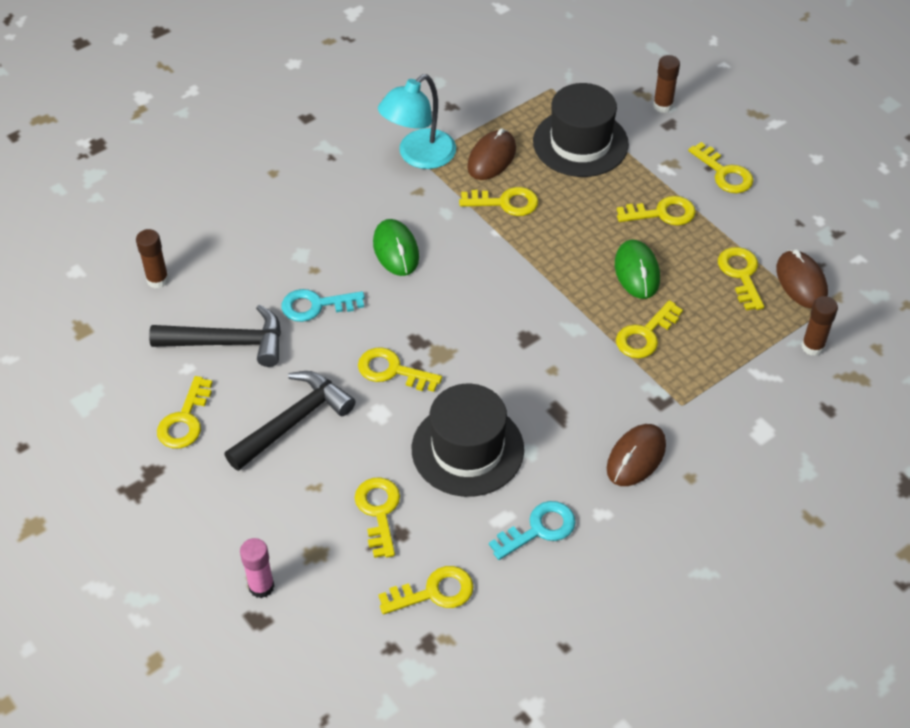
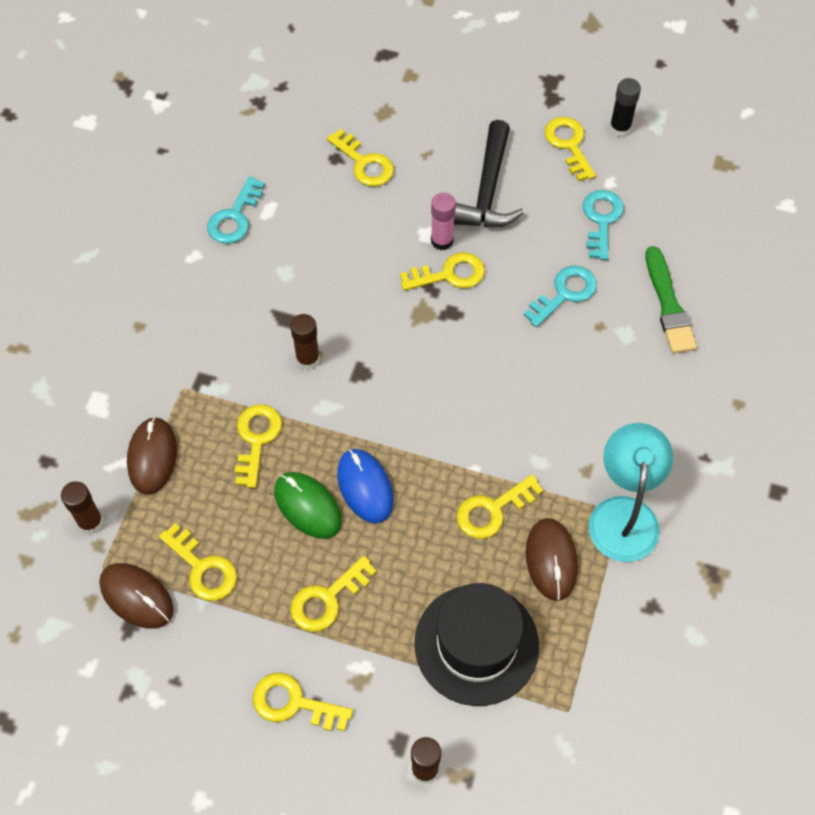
camera: 145 degrees right, 10 degrees up
brown glue stick [136,229,169,288] -> brown glue stick moved to [290,314,320,370]
black hammer [149,304,281,367] -> turquoise key [583,190,624,260]
pink glue stick [240,538,274,598] -> pink glue stick moved to [431,193,456,250]
green mouse [373,219,419,276] -> none
yellow key [378,566,474,614] -> none
black hat [412,384,524,497] -> none
brown mouse [607,424,666,486] -> brown mouse moved to [127,417,177,495]
none -> blue mouse [337,449,394,524]
none -> black glue stick [609,78,641,137]
none -> green brush [646,246,697,353]

